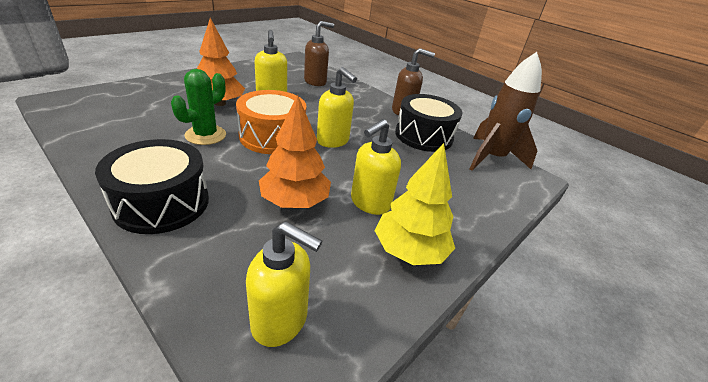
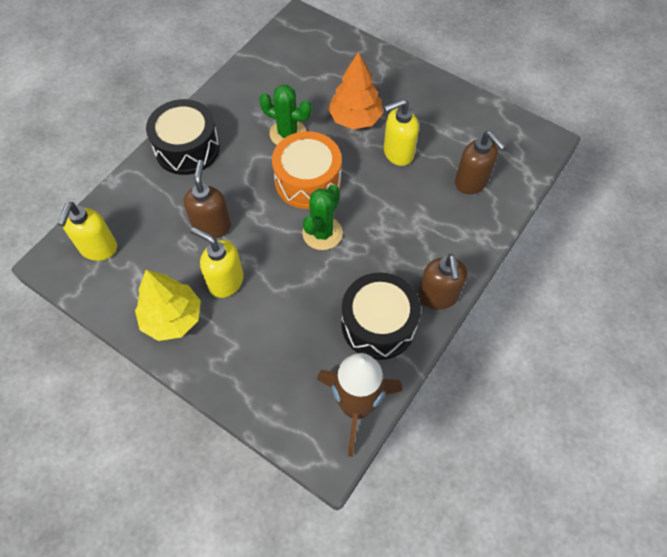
camera: 85 degrees right, 25 degrees up
orange tree [259,95,331,208] -> brown soap dispenser [184,160,231,239]
yellow soap dispenser [317,67,357,148] -> green cactus [302,185,343,250]

